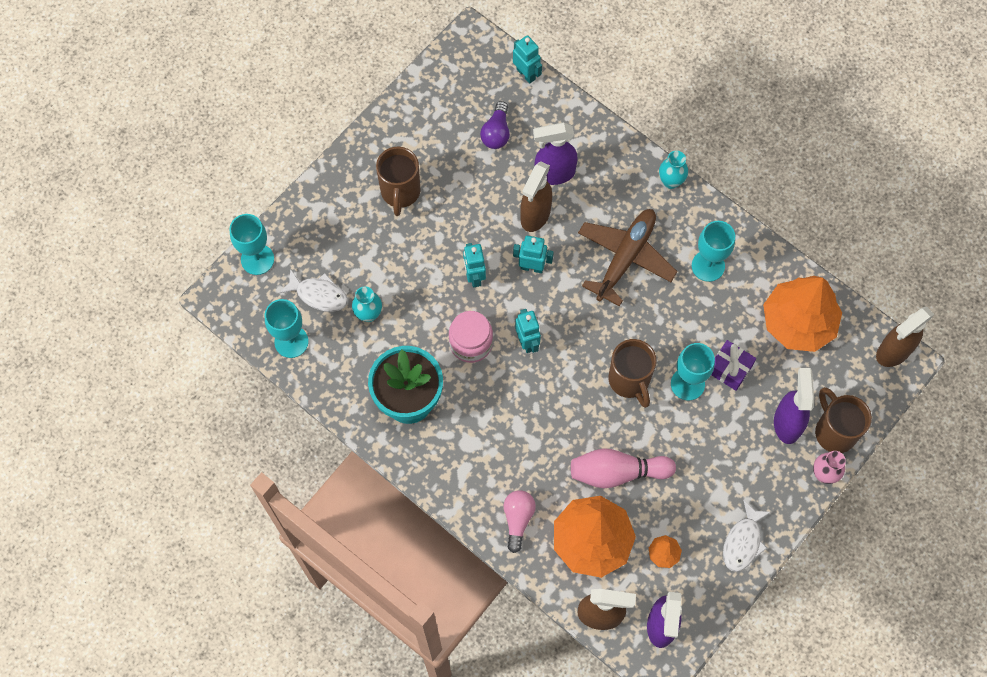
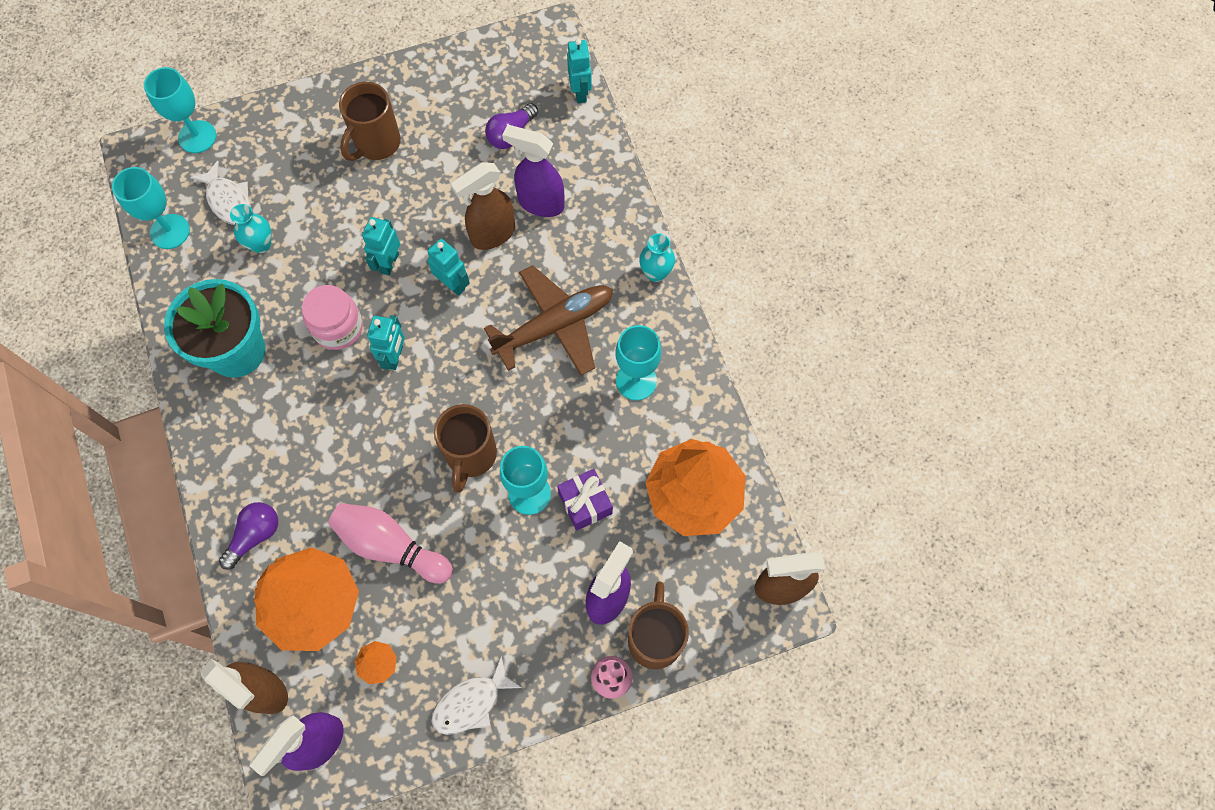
camera: 30 degrees right, 0 degrees up
pink light bulb [504,490,536,553] -> purple light bulb [219,502,278,570]

